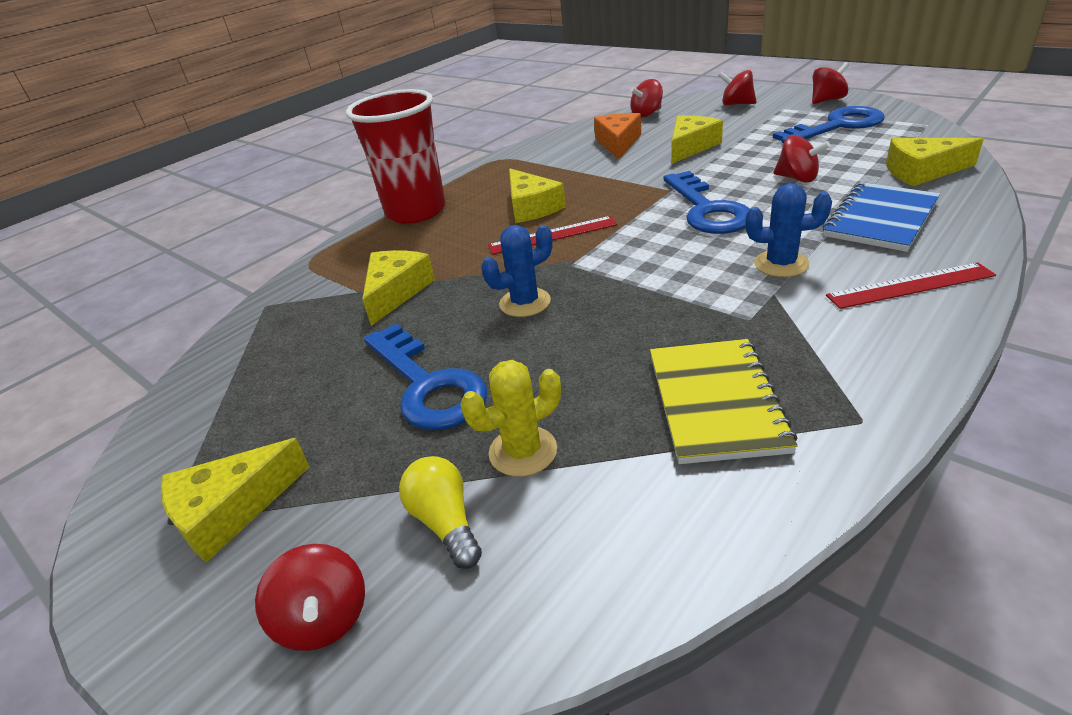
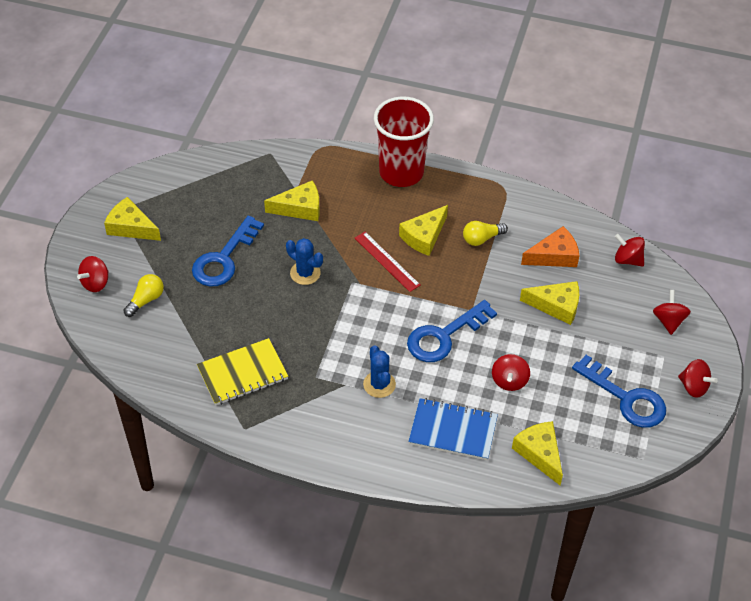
camera: 60 degrees right, 15 degrees up
yellow cactus [460,360,561,477] -> none
red ruler [826,262,996,309] -> none
none -> yellow light bulb [463,221,508,246]

